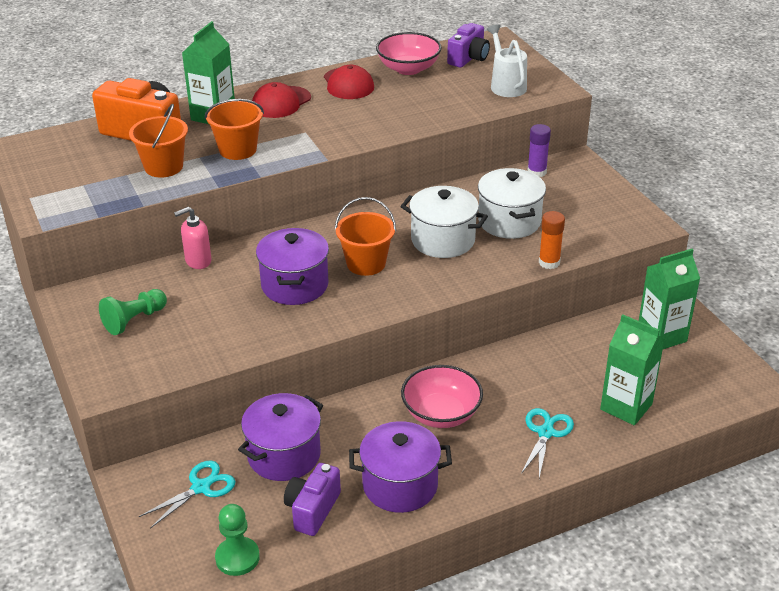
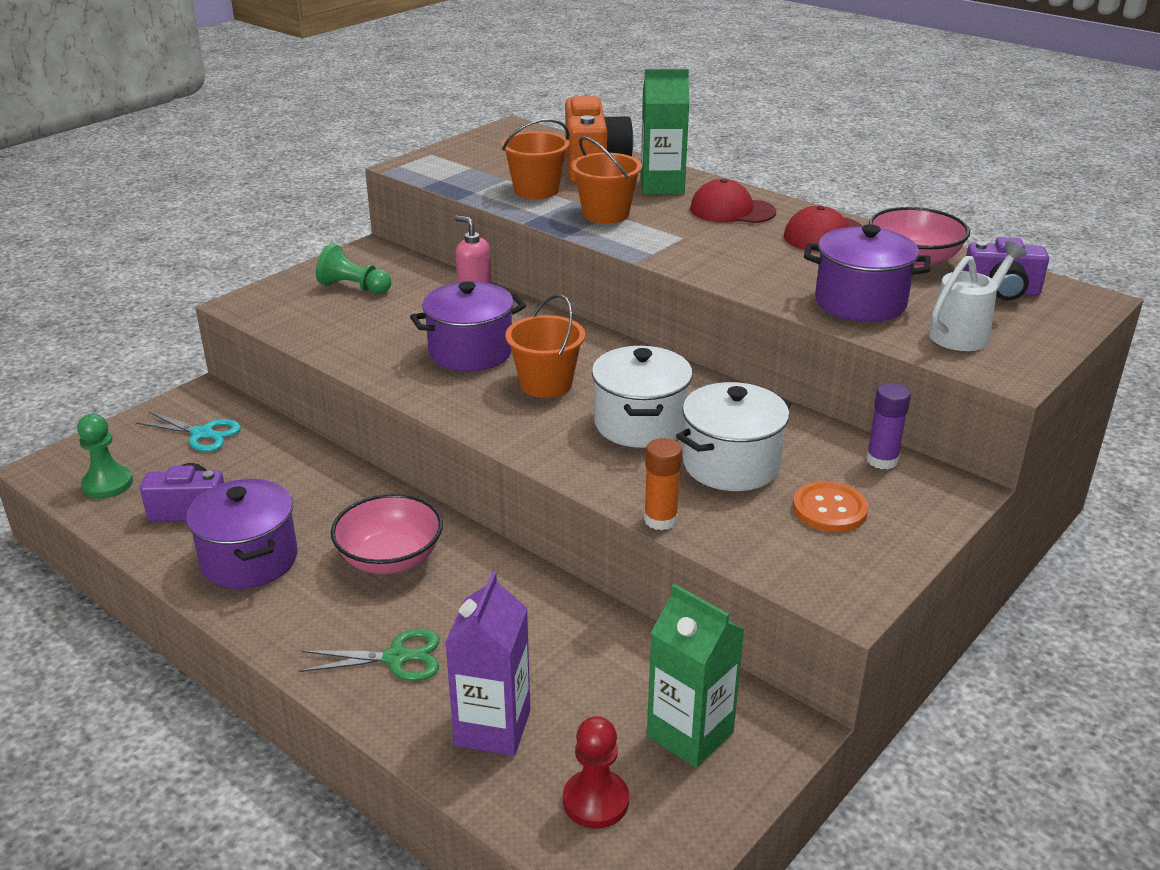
camera: 65 degrees right, 5 degrees down
purple pot [238,393,323,481] -> purple pot moved to [804,224,931,322]
turquoise scissors [521,408,574,478] -> green scissors [299,629,440,681]
green carton [600,314,665,425] -> purple carton [445,572,530,756]
none -> red pawn [563,716,629,828]
none -> orange button [793,481,868,532]

